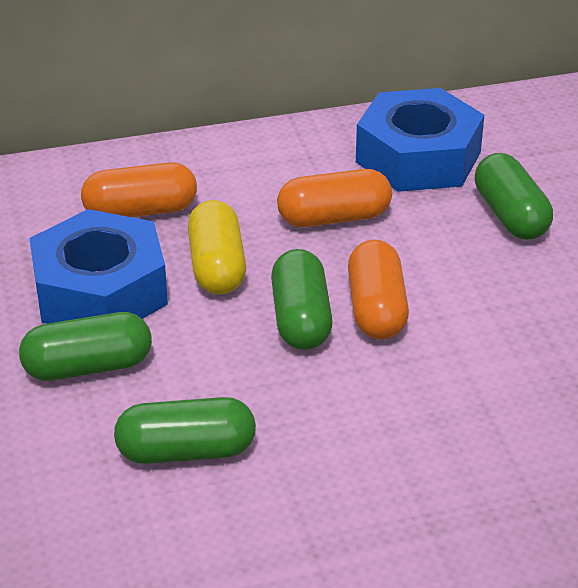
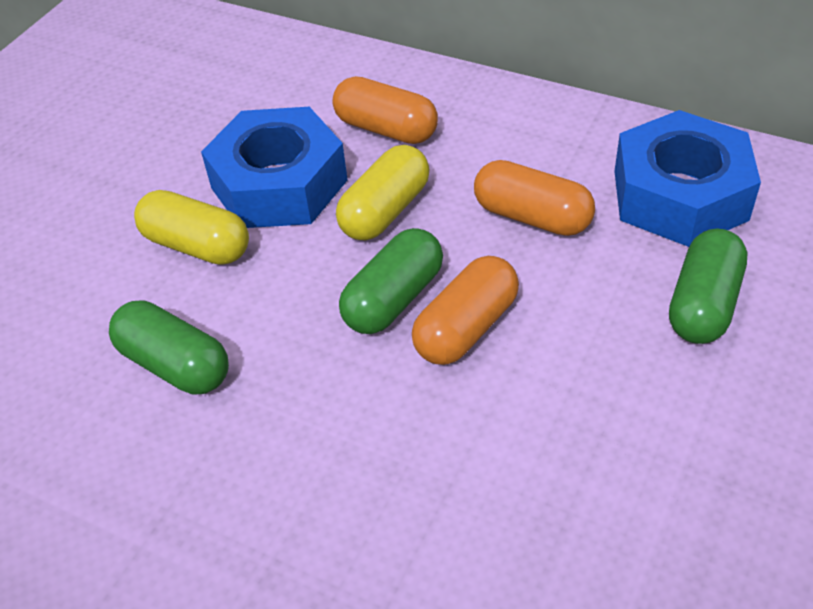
camera: 45 degrees right, 10 degrees up
green capsule [19,312,152,381] -> yellow capsule [134,190,249,265]

